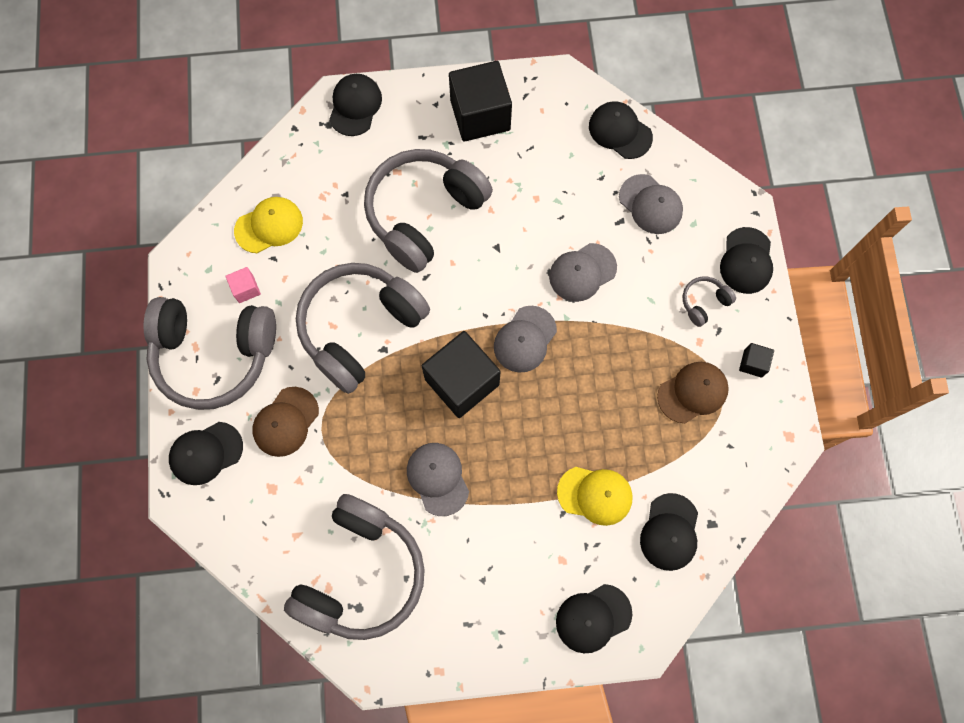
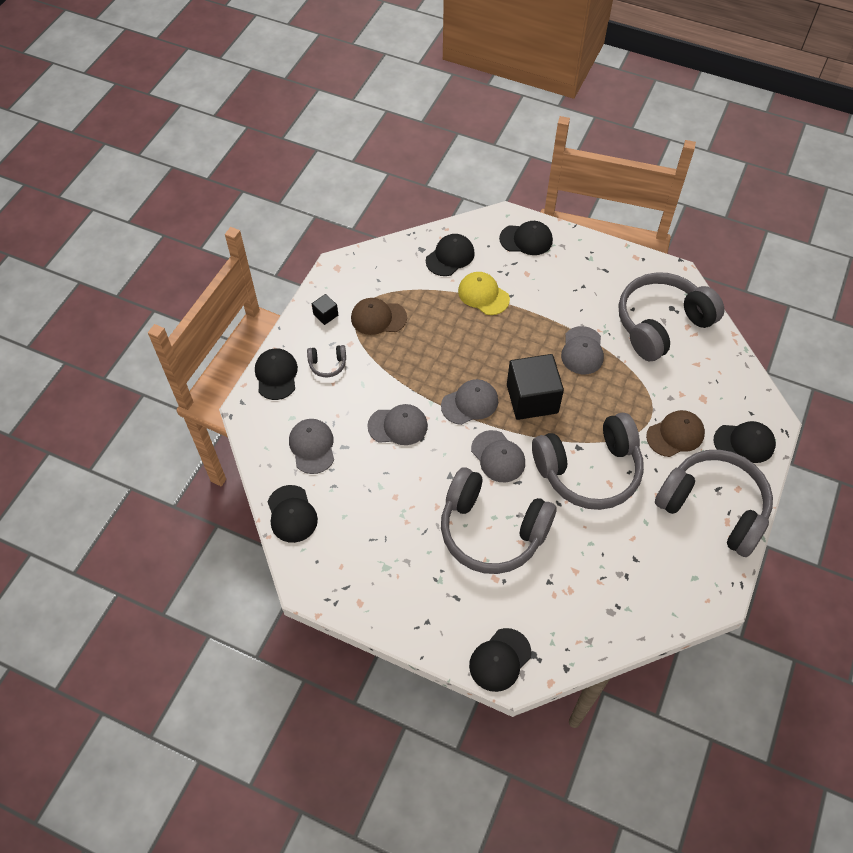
camera: 150 degrees left, 15 degrees down
pink cube [225,267,261,303] -> none
yellow cap [234,197,303,253] -> none
grey headphones [364,149,493,273] -> grey headphones turned 45 degrees clockwise [441,467,556,574]
black cube [449,61,512,142] -> none
black cap [720,227,773,294] -> black cap turned 45 degrees counterclockwise [255,348,298,400]
none -> grey cap [471,430,525,482]

